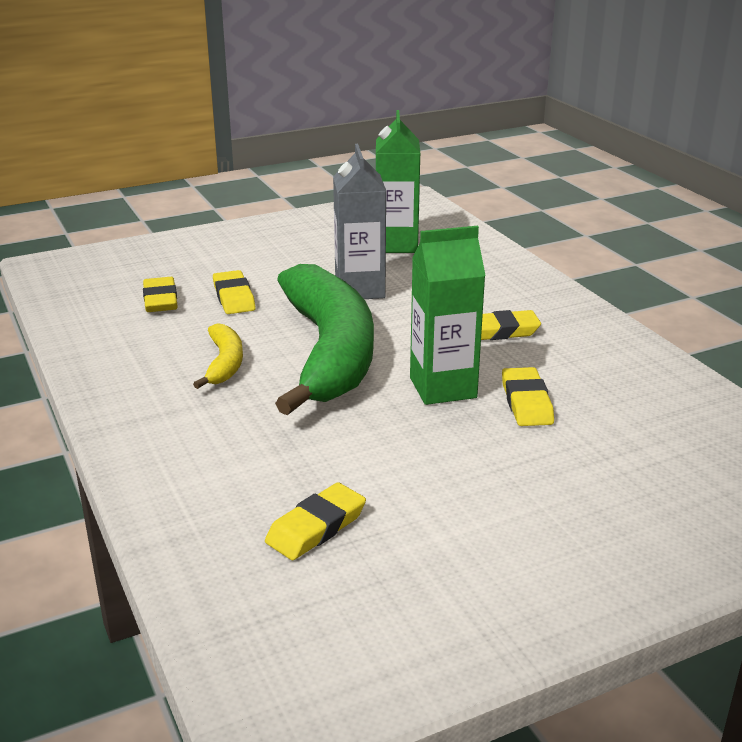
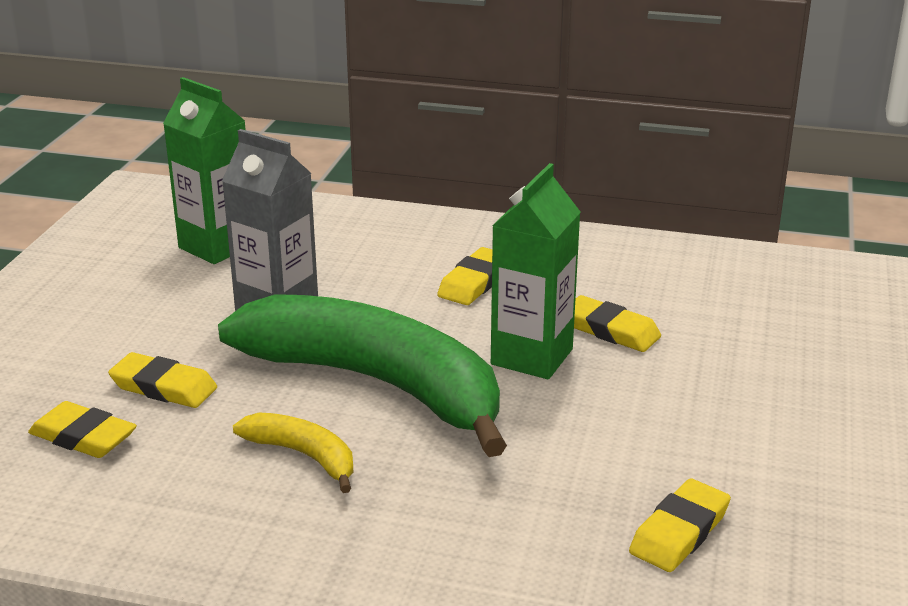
camera: 50 degrees left, 0 degrees up
yellow eraser [265,482,366,560] -> yellow eraser turned 45 degrees clockwise [629,478,731,572]

